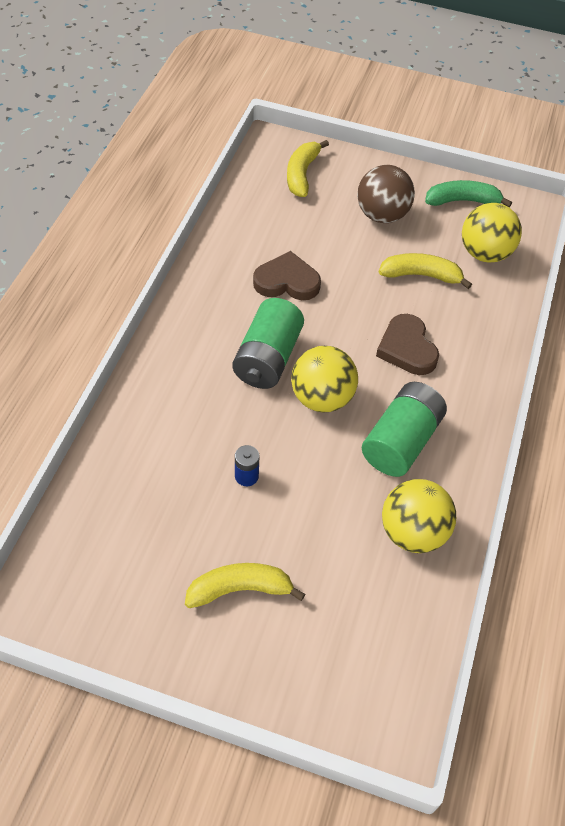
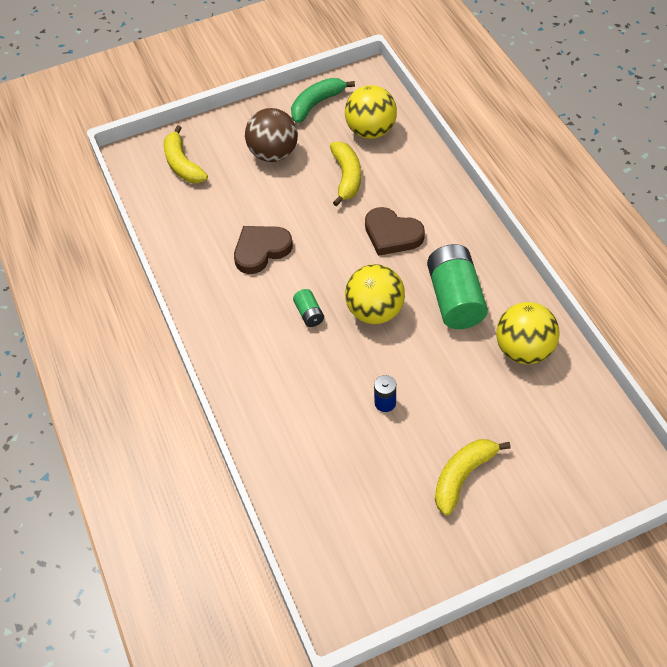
camera: 35 degrees left, 0 degrees up
green battery [232,298,304,389] -> green battery [293,289,324,327], size x0.46
yellow banana [379,253,472,289] -> yellow banana turned 120 degrees clockwise [330,142,361,206]

